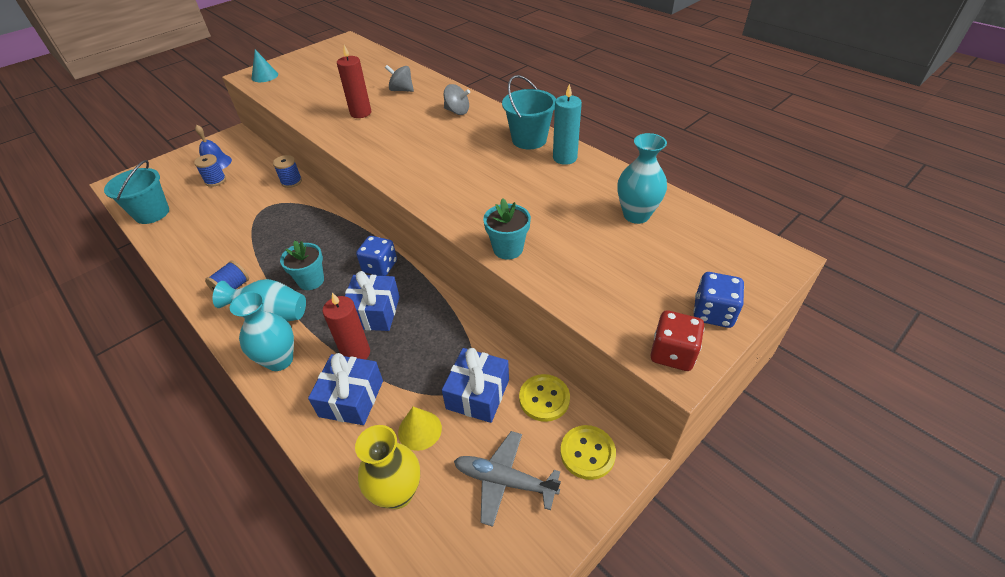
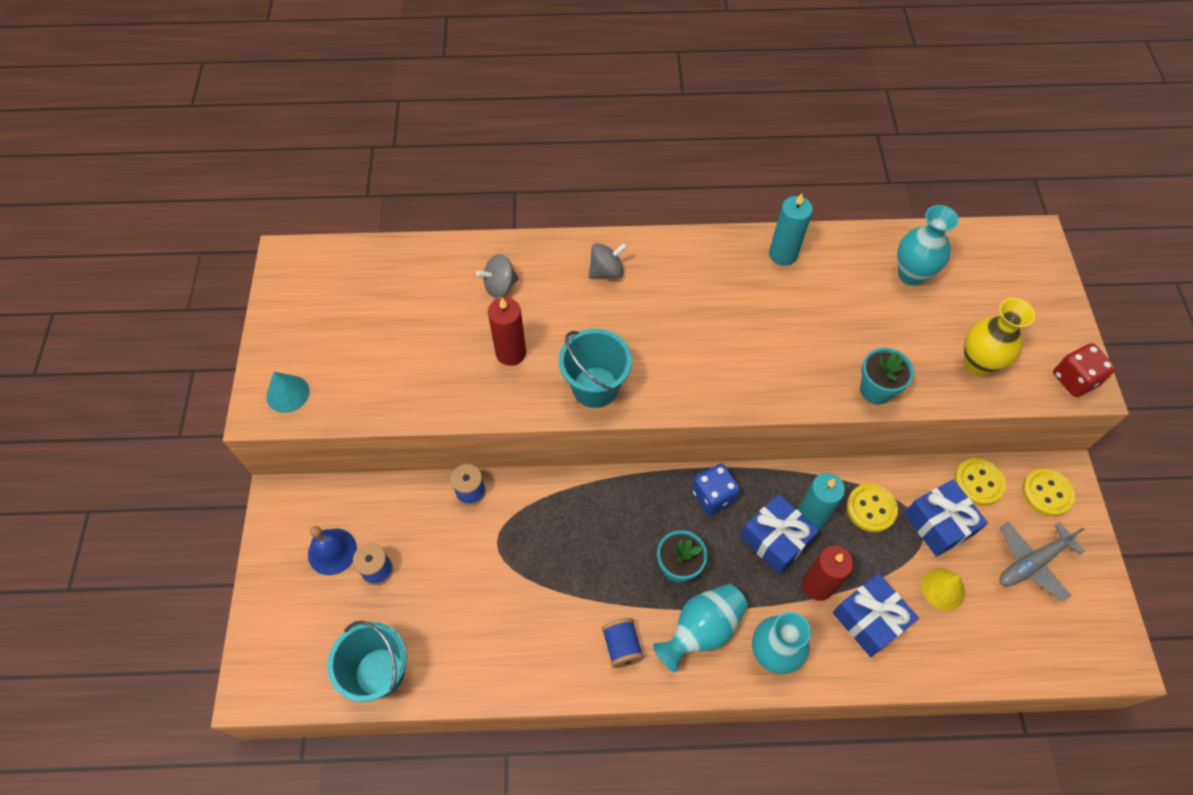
camera: 50 degrees left, 15 degrees up
yellow vase [355,425,420,509] -> yellow vase moved to [964,298,1035,376]
turquoise bucket [502,75,556,149] -> turquoise bucket moved to [559,329,632,408]
blue dice [693,272,744,328] -> none
none -> turquoise candle [797,473,845,529]
none -> yellow button [846,484,898,532]

